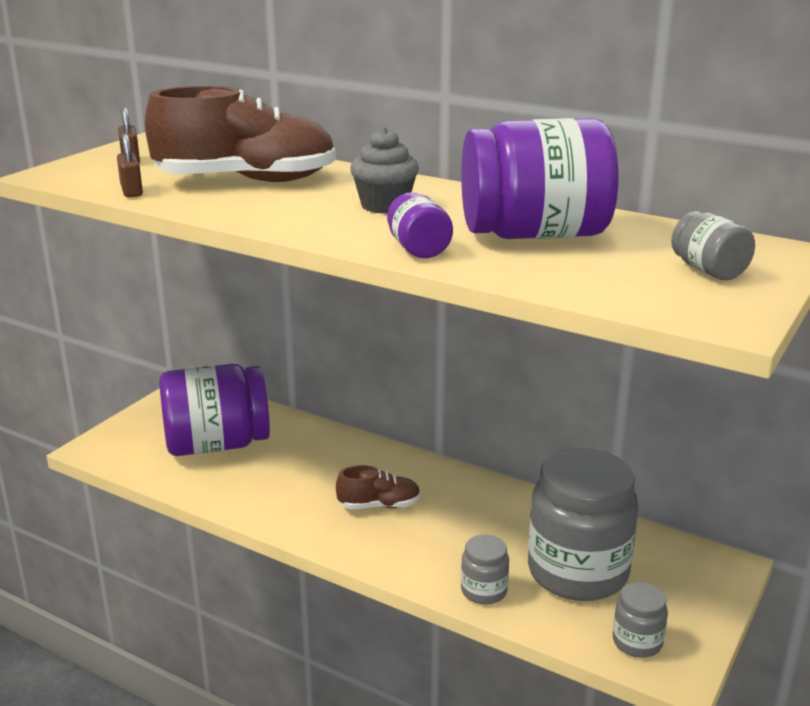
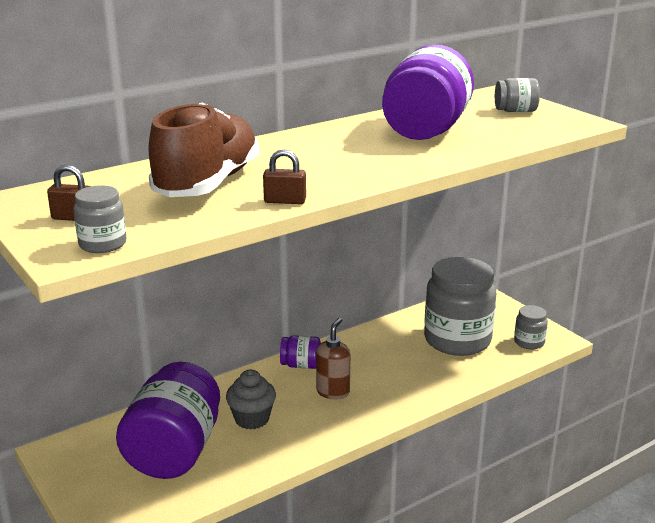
camera: 65 degrees left, 0 degrees up
brown padlock [117,134,143,197] -> brown padlock moved to [263,150,306,204]
brown shoe [336,465,421,509] -> brown soap dispenser [316,318,350,399]
grey cupcake [350,127,419,214] -> grey cupcake moved to [226,370,276,430]
purple jar [387,192,453,258] -> purple jar moved to [280,335,321,369]
grey jar [461,535,509,605] -> grey jar moved to [73,185,127,253]

